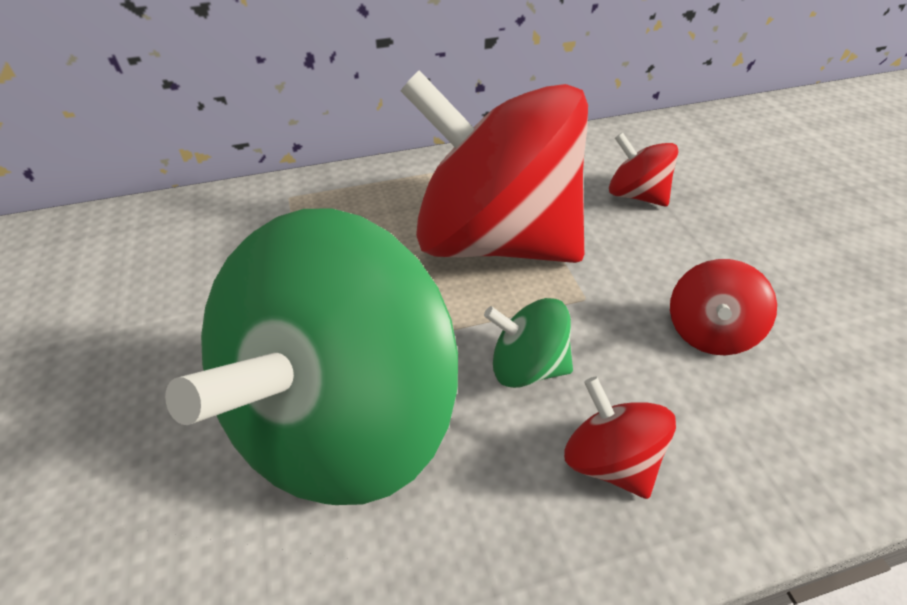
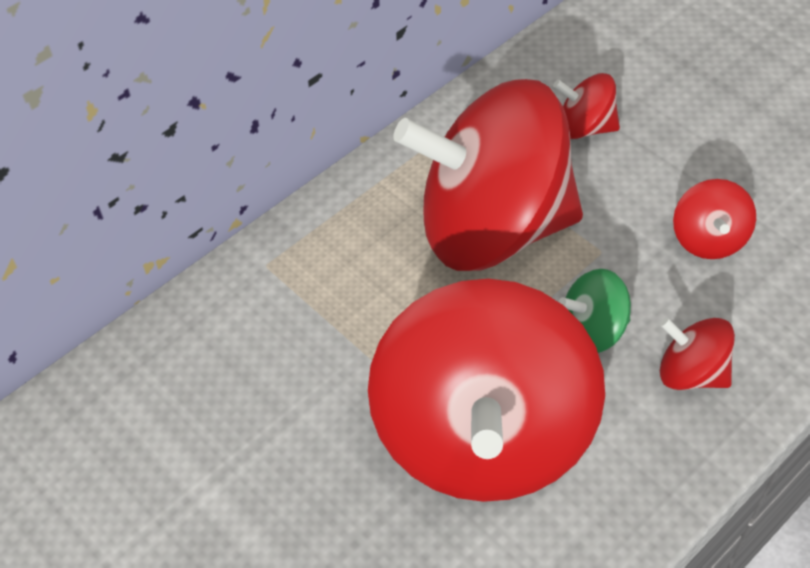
camera: 25 degrees left, 5 degrees up
green spinning top [165,208,458,505] -> red spinning top [368,279,605,502]

